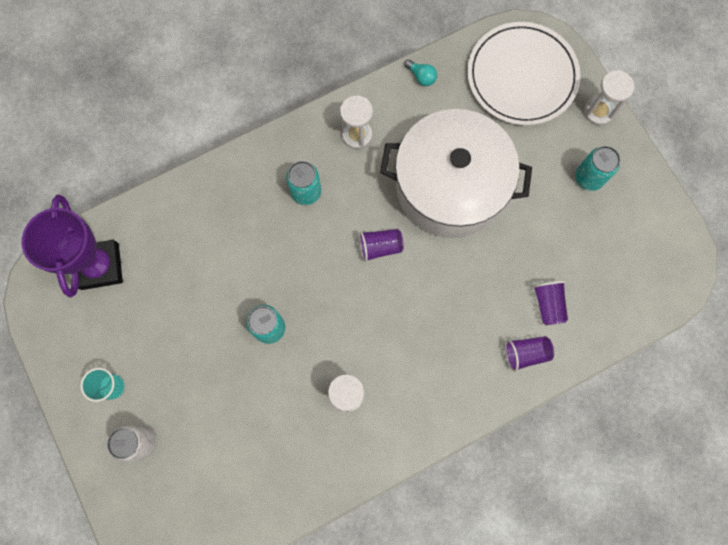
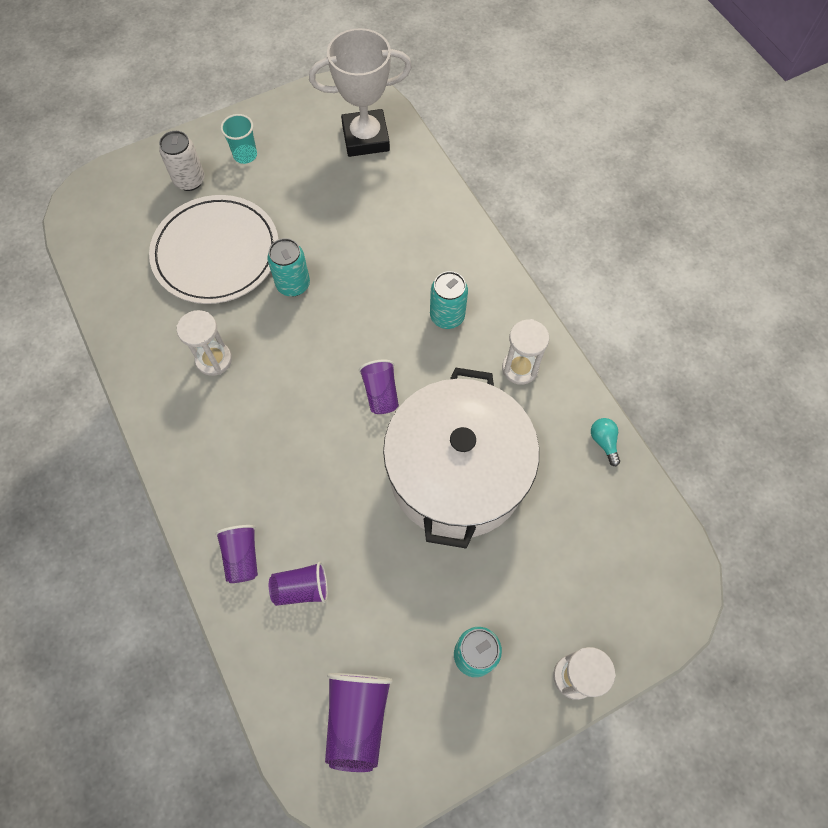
camera: 90 degrees right, 10 degrees down
purple trophy [22,195,123,297] -> white trophy [309,28,412,157]
turquoise light bulb [404,59,437,86] -> turquoise light bulb turned 120 degrees clockwise [591,418,620,466]
white plate [467,22,581,125] -> white plate moved to [149,195,279,304]
none -> purple cup [325,673,393,772]

